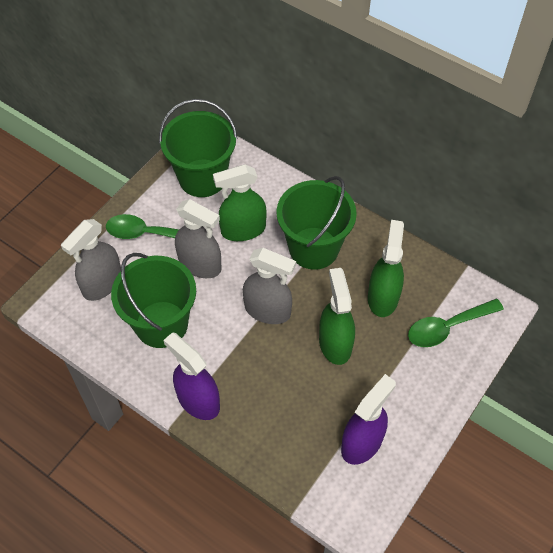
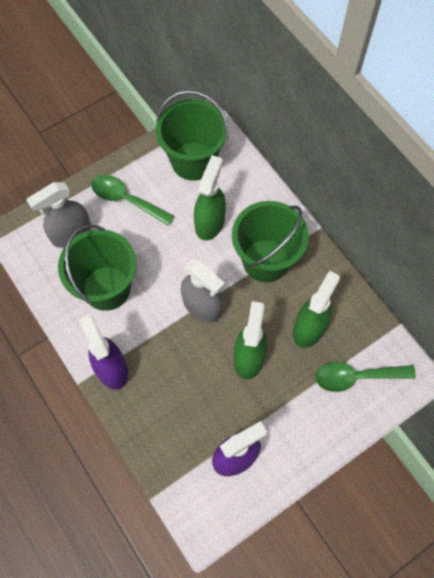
camera: 20 degrees right, 10 degrees up
grey spray bottle [175,199,221,278] -> none
green spray bottle [213,165,267,241] -> green spray bottle turned 105 degrees clockwise [194,155,226,240]

